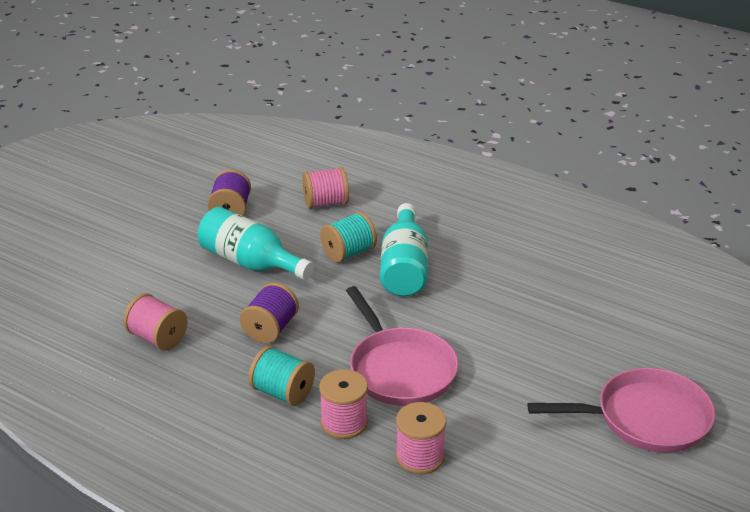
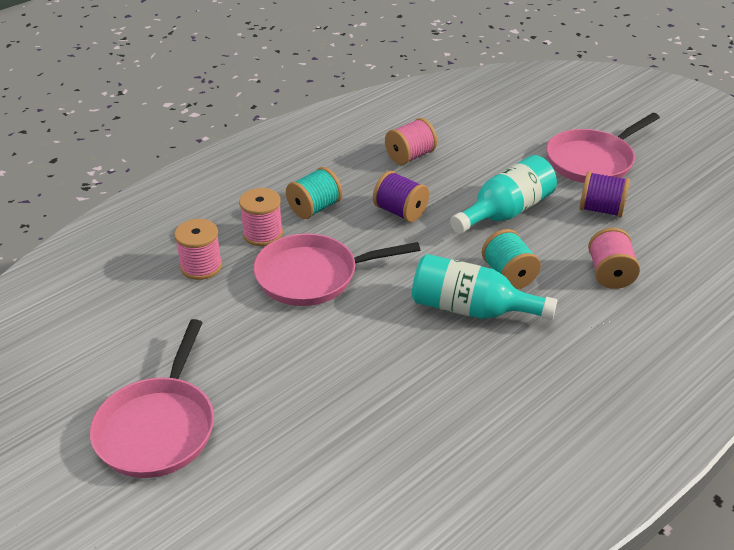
camera: 105 degrees right, 5 degrees up
none -> pink pan [546,113,660,183]

